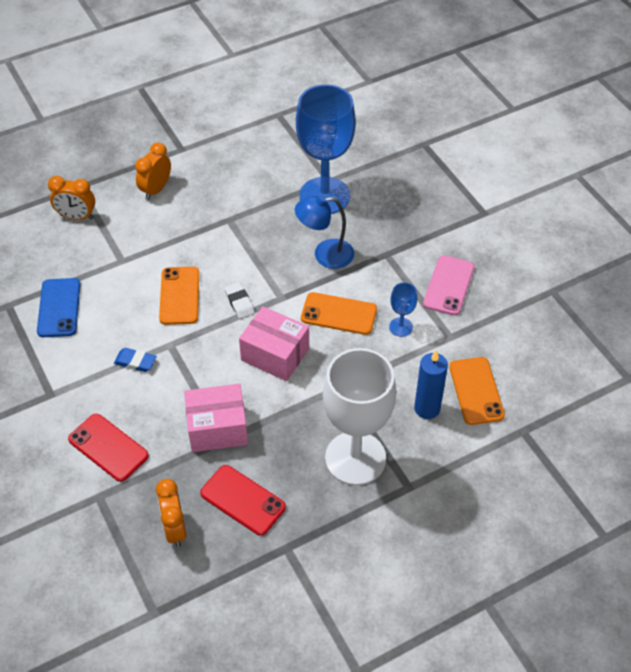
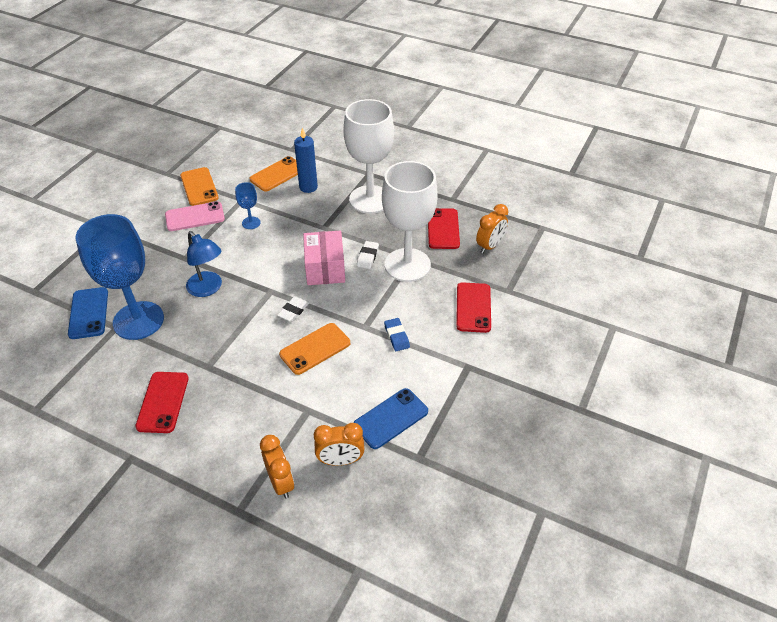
camera: 125 degrees left, 5 degrees down
orange clock [135,143,171,200] -> orange clock moved to [314,423,364,466]
pink box [184,384,248,452] -> white goblet [382,161,438,282]
orange phone [301,292,377,335] -> orange phone moved to [180,167,219,206]
none -> blue phone [68,287,108,339]
none -> red phone [135,372,189,433]
none -> white eraser [357,241,379,269]

